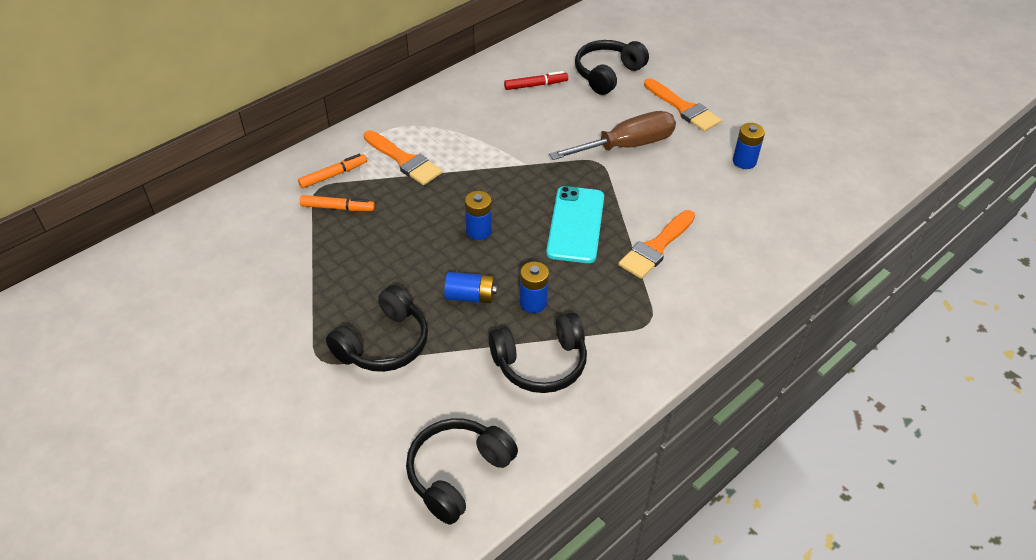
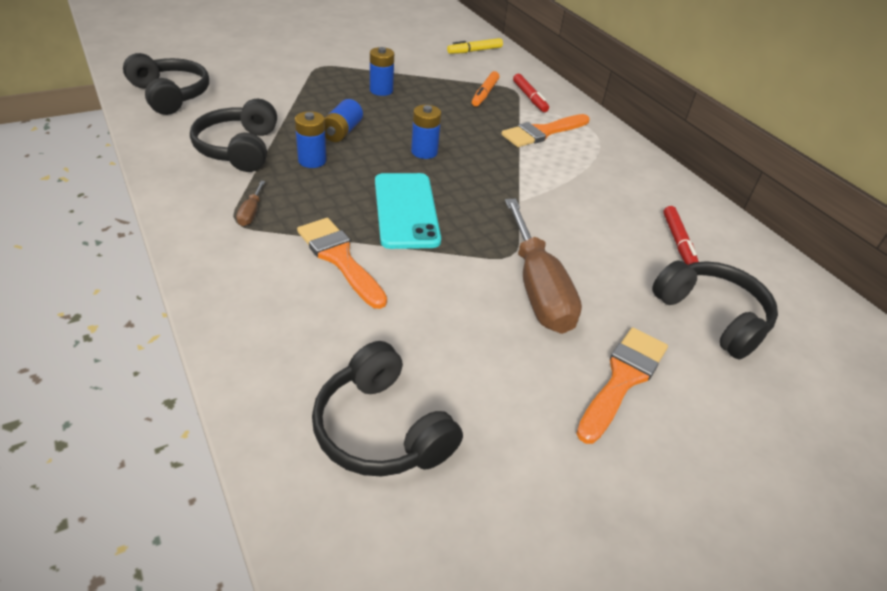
camera: 100 degrees right, 5 degrees down
orange marker [298,154,367,188] -> red marker [513,74,549,112]
black headphones [326,285,428,372] -> black headphones moved to [312,341,463,477]
turquoise phone [546,186,604,263] -> turquoise phone turned 60 degrees clockwise [375,173,441,249]
orange brush [644,78,721,132] -> orange brush turned 150 degrees clockwise [576,327,668,444]
blue battery [733,123,765,169] -> blue battery moved to [370,47,394,96]
none -> brown screwdriver [236,181,265,226]
none -> yellow marker [447,38,503,54]

